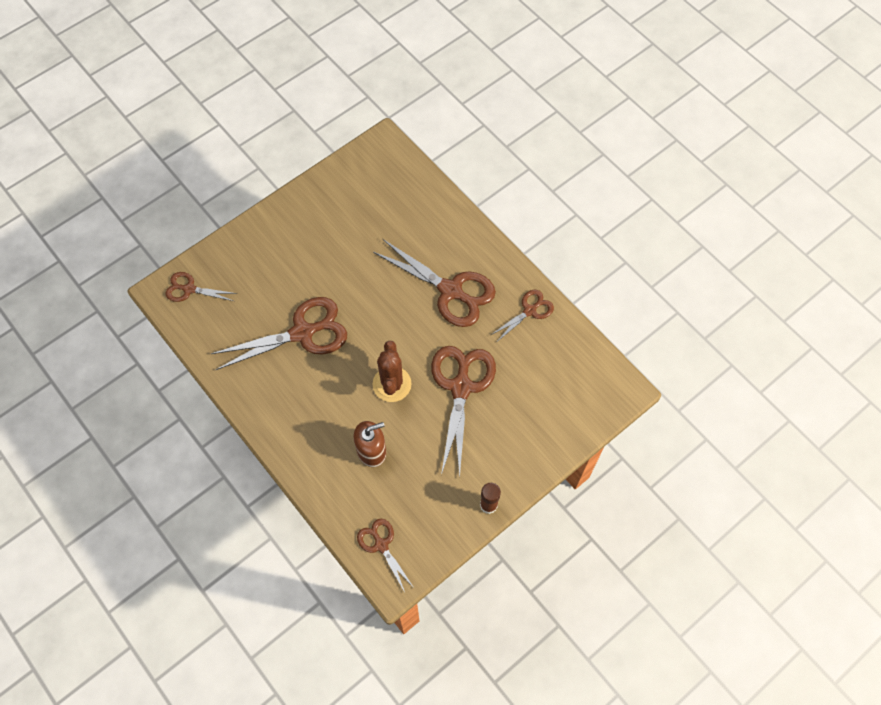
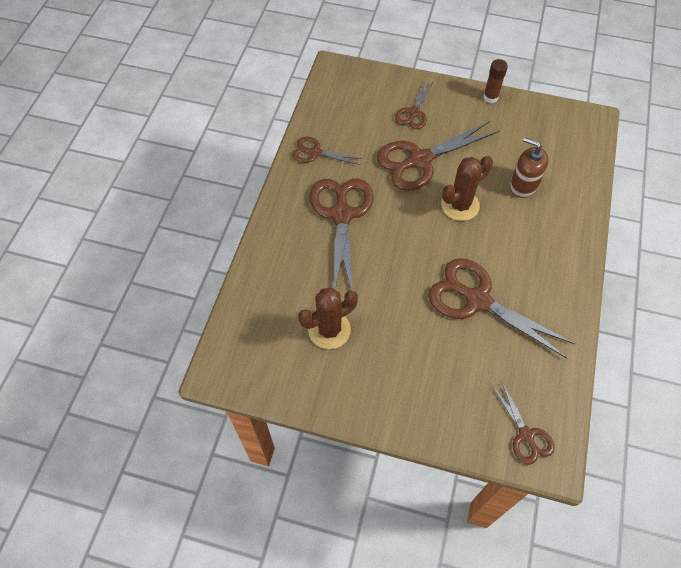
camera: 125 degrees left, 5 degrees down
brown scissors [357,519,414,592] -> brown scissors moved to [395,81,433,129]
none -> brown cactus [298,287,358,349]

